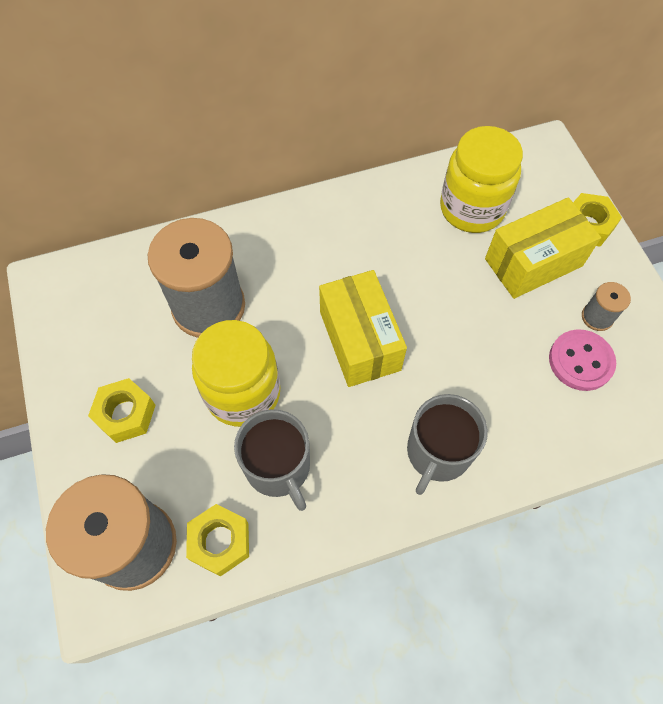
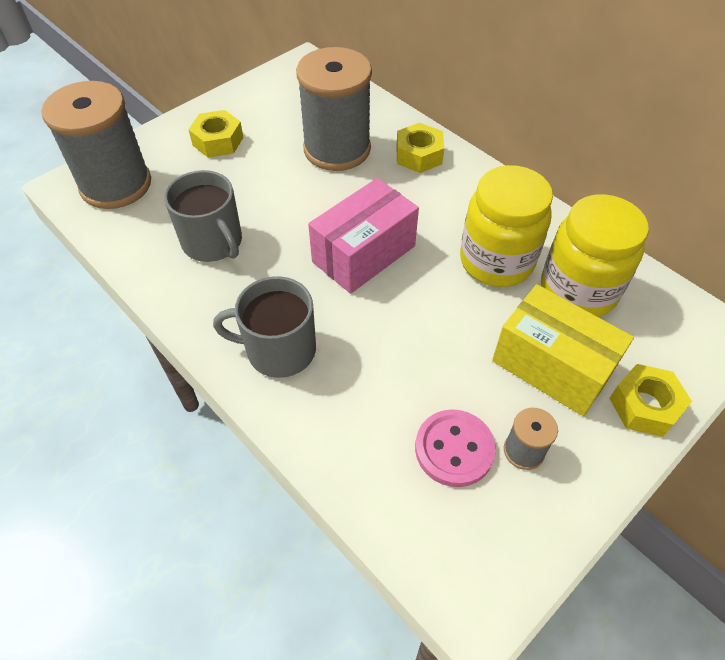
camera: 65 degrees right, 10 degrees down
yellow nut [186,504,249,577] -> yellow nut moved to [396,123,444,173]
yellow jar [192,320,280,427] -> yellow jar moved to [460,165,553,287]
grey mug [234,409,310,511] -> grey mug turned 75 degrees counterclockwise [164,170,242,262]
yellow box [319,270,407,387] -> pink box [308,178,419,294]

